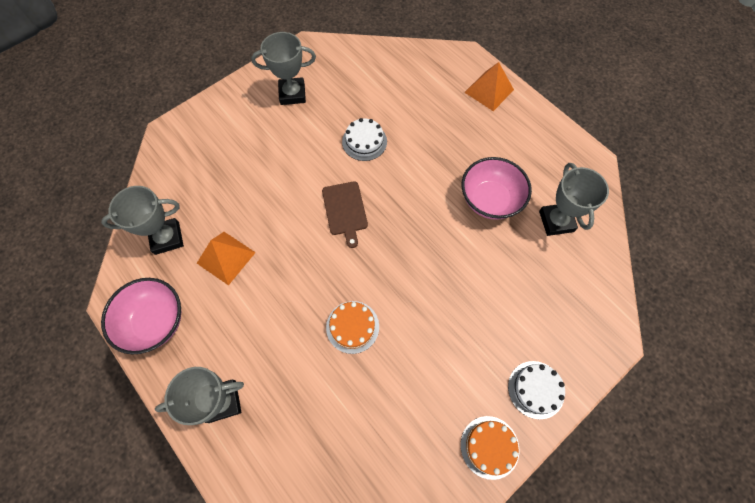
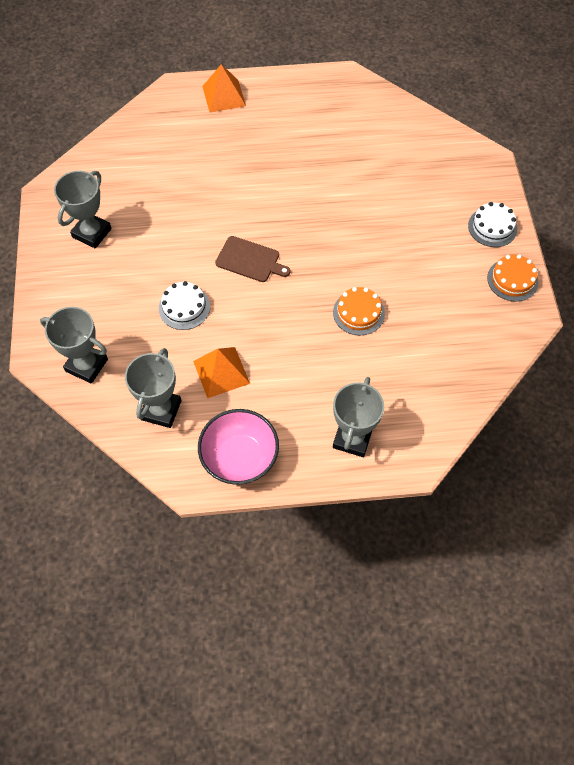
camera: 55 degrees left, 5 degrees down
white cake [342,118,387,161] -> white cake moved to [159,281,210,330]
pink bowl [461,157,532,220] -> none
grey trophy [539,163,609,236] -> grey trophy moved to [40,307,108,384]

